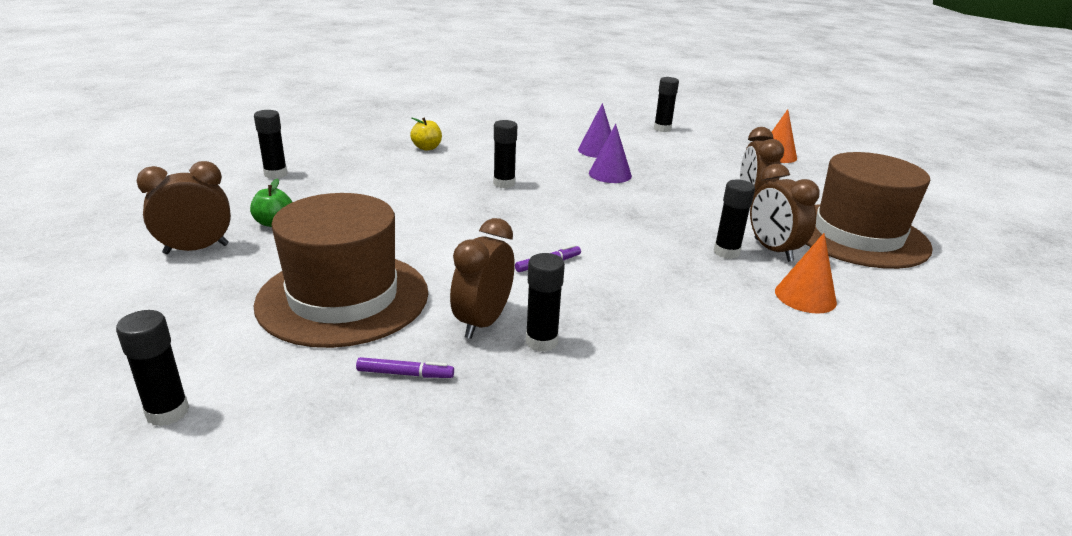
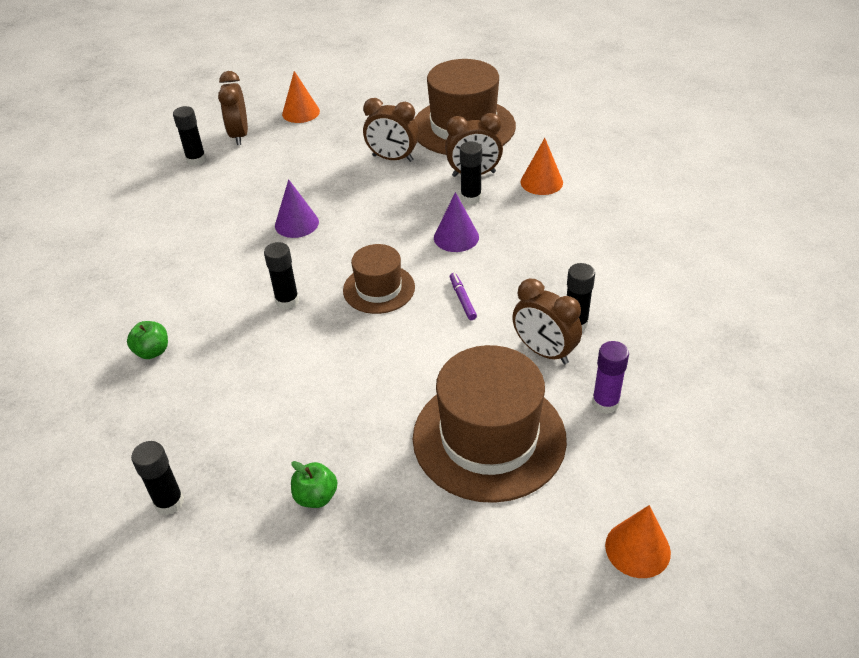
camera: 70 degrees left, 15 degrees up
black glue stick [116,310,189,426] -> orange cone [605,505,671,578]
brown clock [136,161,231,254] -> brown clock moved to [218,71,248,145]
purple marker [356,357,454,378] -> purple glue stick [592,341,629,414]
yellow apple [410,117,442,150] -> green apple [127,321,168,359]
purple cone [578,103,611,158] -> purple cone moved to [434,192,479,252]
none -> brown hat [343,244,415,314]

